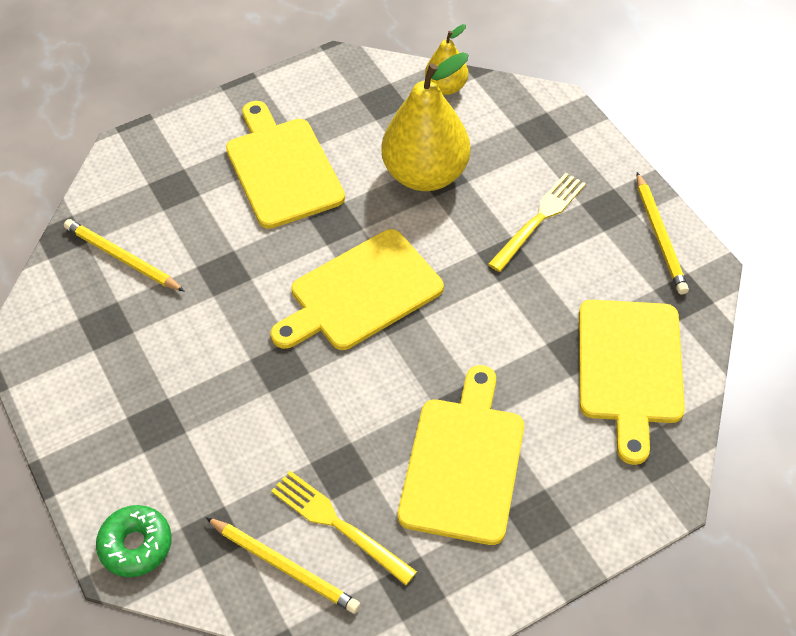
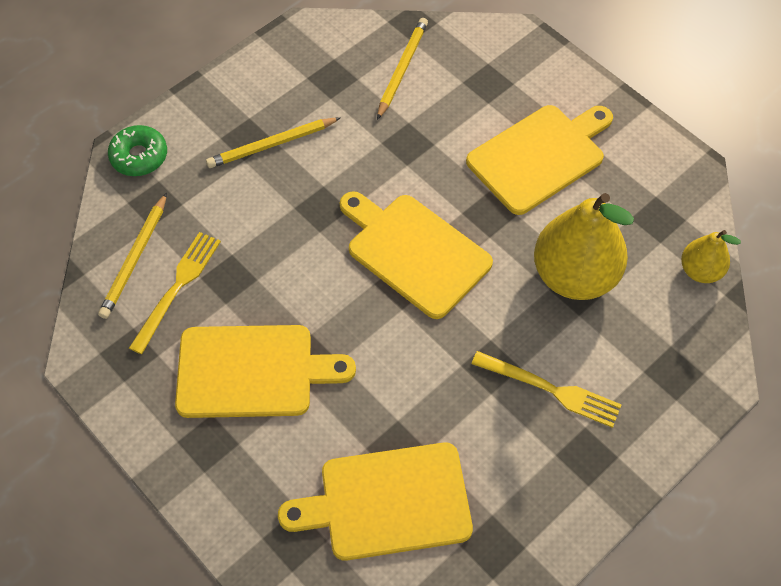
camera: 75 degrees right, 5 degrees up
yellow pencil [637,172,689,294] -> yellow pencil moved to [206,118,340,168]

